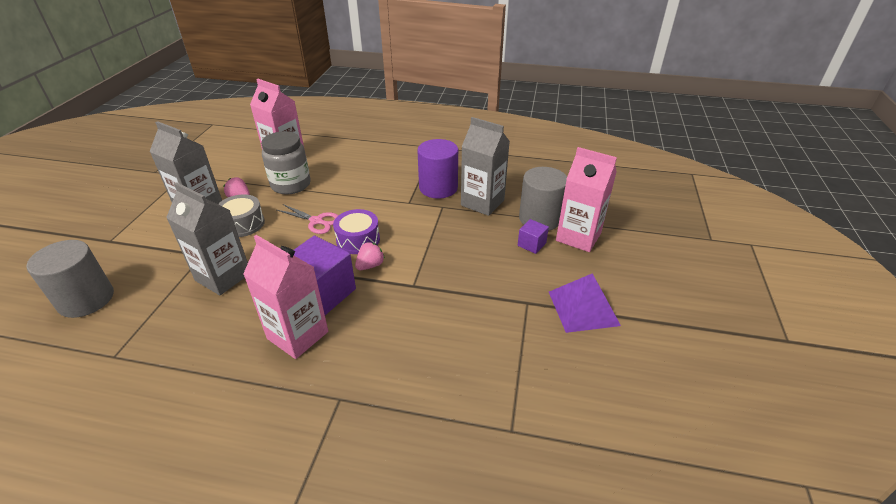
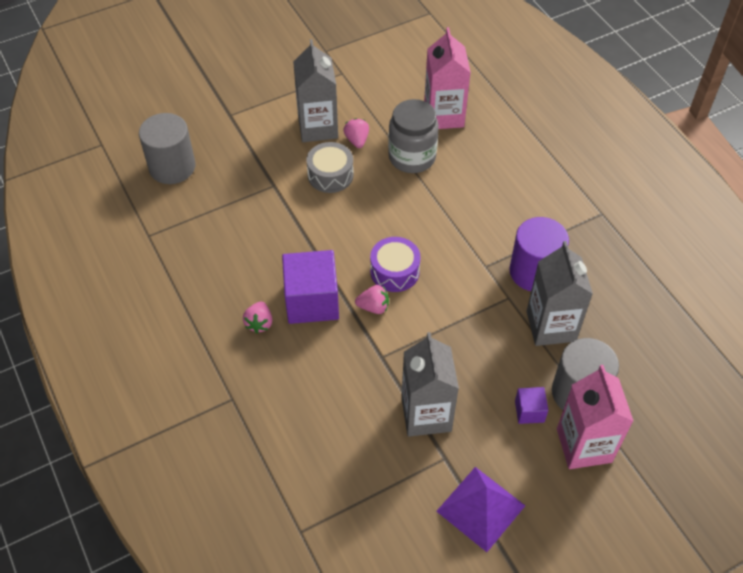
camera: 50 degrees right, 15 degrees up
grey carton [166,182,248,295] -> grey carton moved to [401,332,459,437]
pink carton [243,235,328,359] -> pink strawberry [243,302,272,333]
pink scissors [277,204,338,234] -> none

